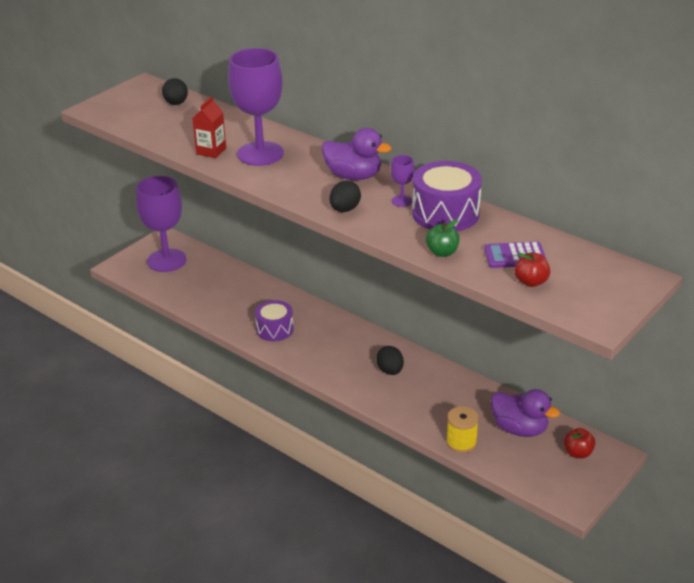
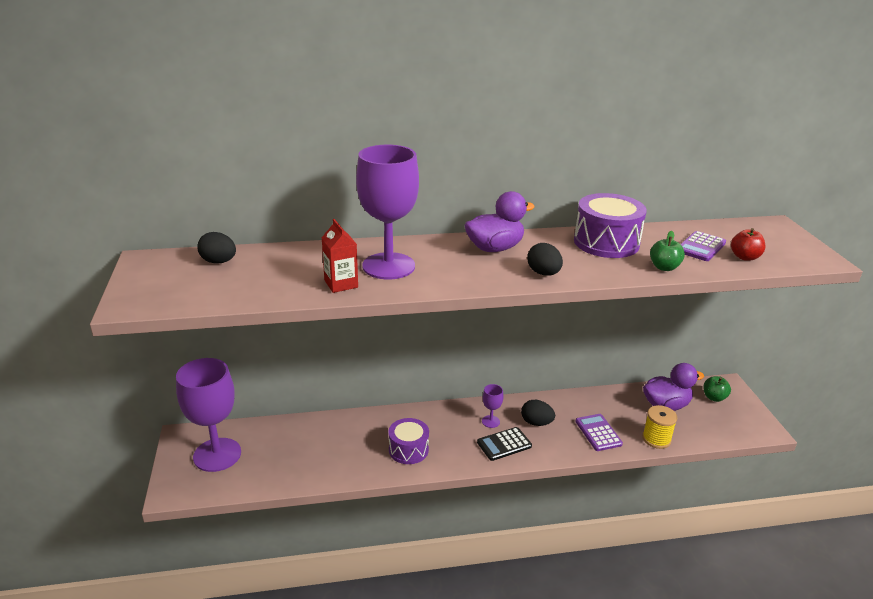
camera: 50 degrees left, 5 degrees down
purple goblet [391,155,415,207] -> purple goblet moved to [482,384,504,428]
red apple [564,428,595,458] -> green apple [703,376,731,402]
none -> black calculator [477,427,532,461]
none -> purple calculator [576,414,623,451]

